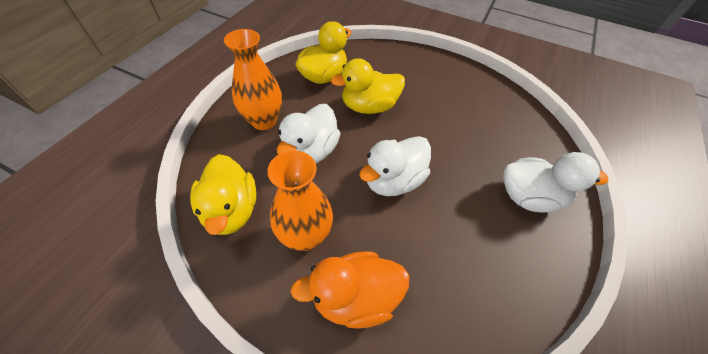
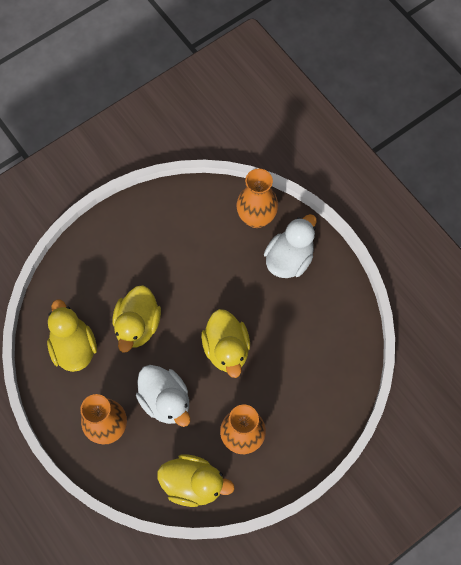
camera: 60 degrees left, 15 degrees up
orange duck [290,251,409,329] -> none
white duck [359,136,431,196] -> yellow duck [201,309,250,378]
none -> orange vase [236,169,278,228]

